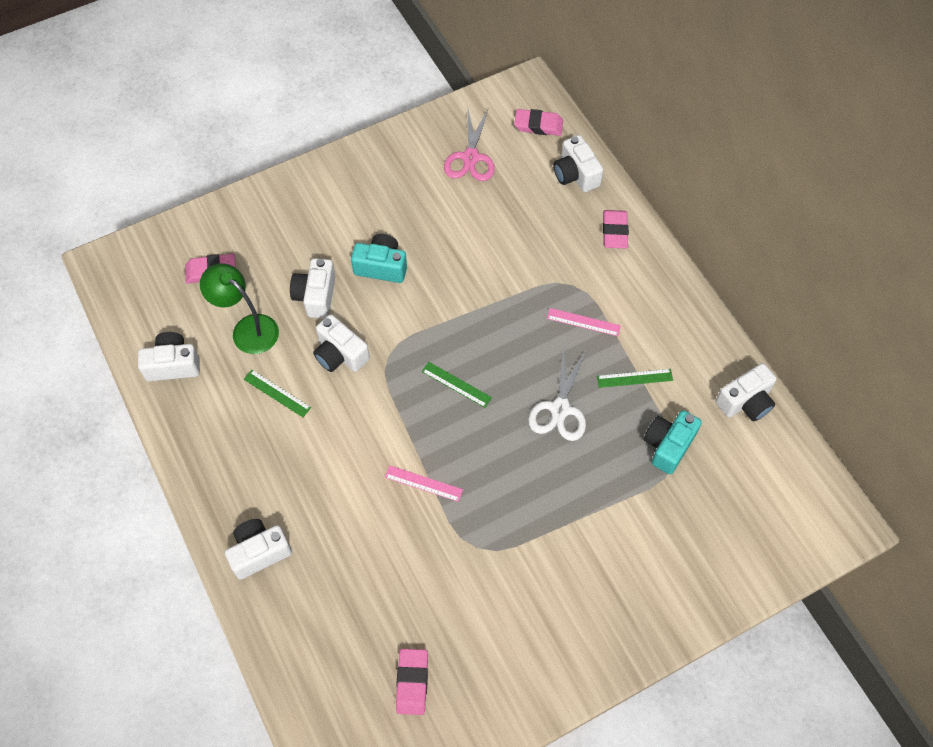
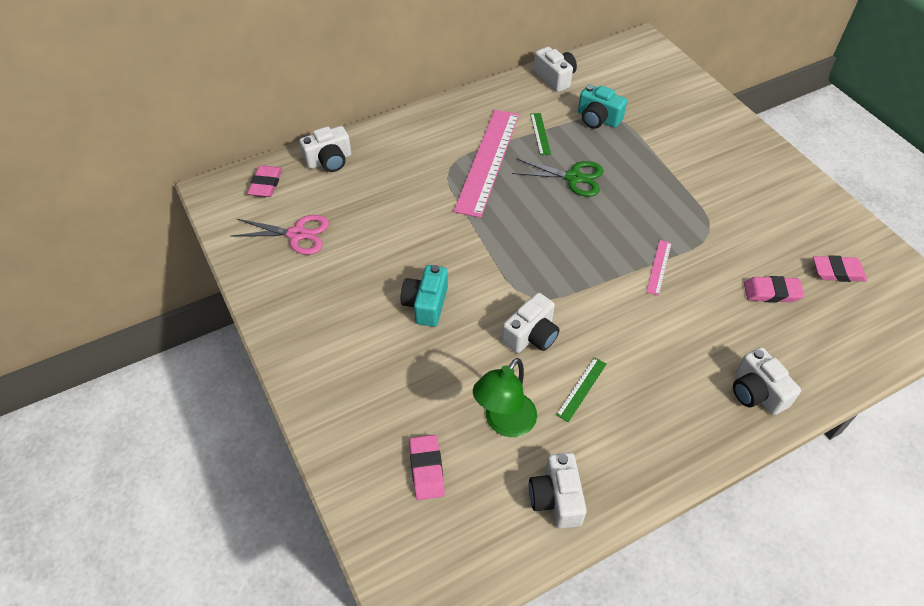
camera: 90 degrees left, 10 degrees down
white camera [290,258,336,319] -> none
green ruler [422,362,492,408] -> none
white scissors [528,346,586,441] -> green scissors [512,158,604,197]
pink ruler [547,308,621,336] -> pink ruler [454,110,519,218], size x2.40
pink eraser [603,210,629,248] -> pink eraser moved to [744,276,804,303]

